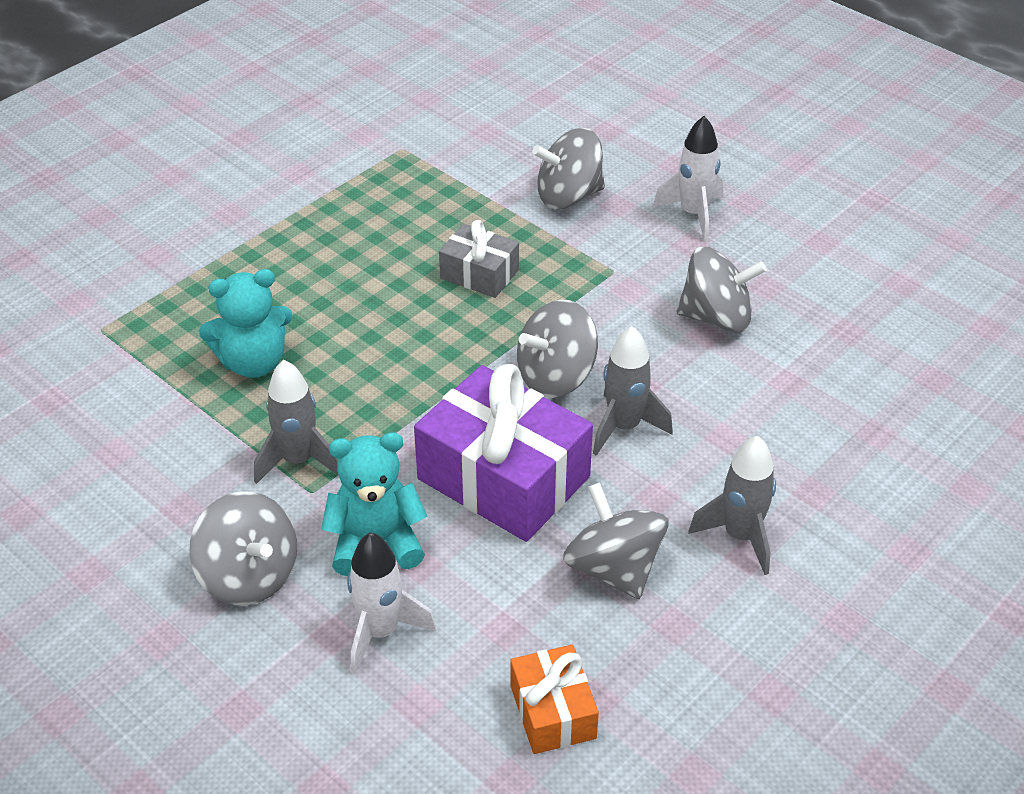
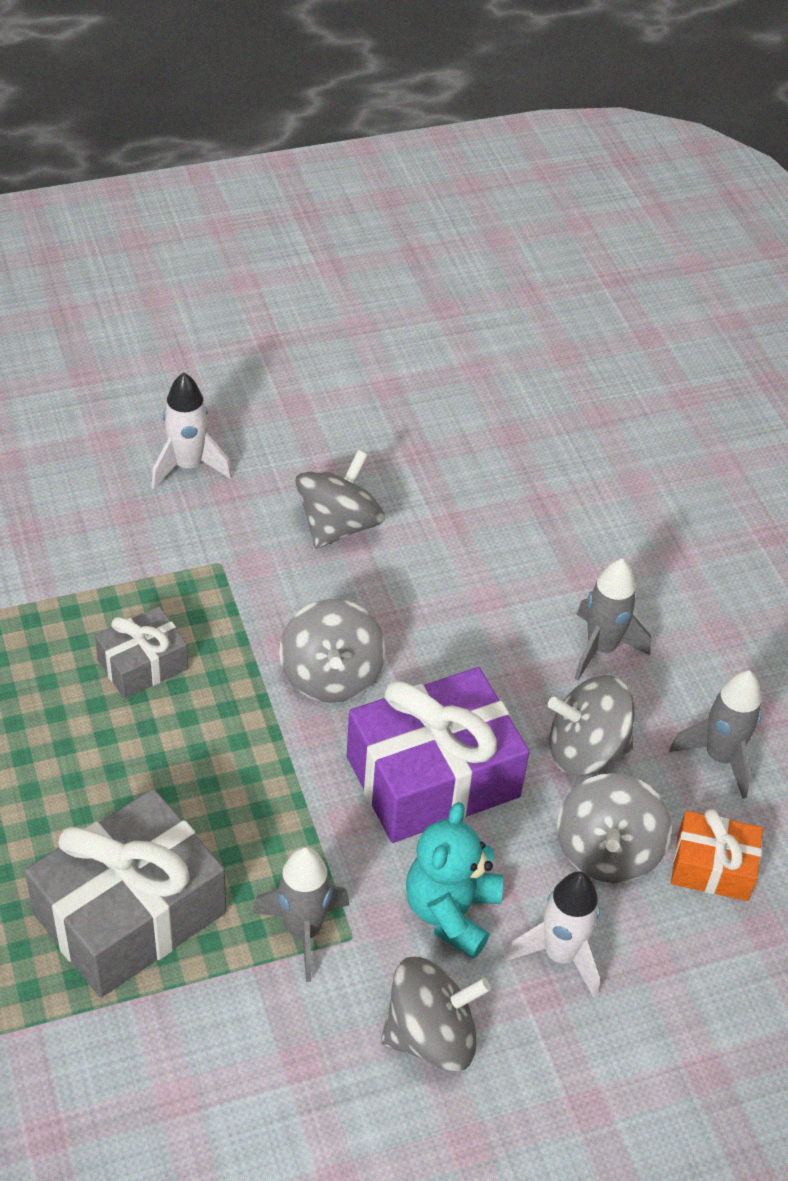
camera: 65 degrees left, 5 degrees up
turquoise teddy bear [199,269,293,378] -> grey gift [25,789,226,998]
grey spinning top [532,128,605,209] -> grey spinning top moved to [557,773,671,883]
grey rocket [593,326,673,456] -> grey rocket moved to [669,670,762,799]

